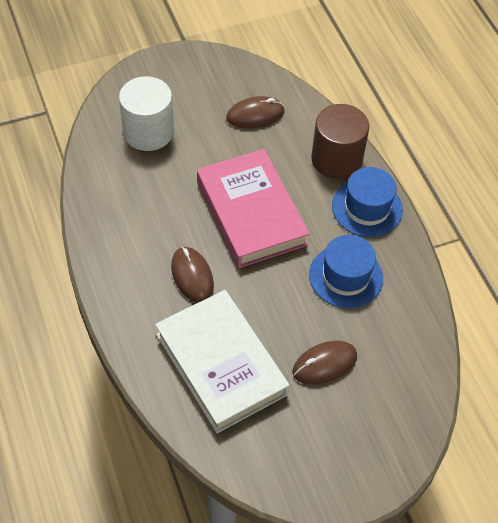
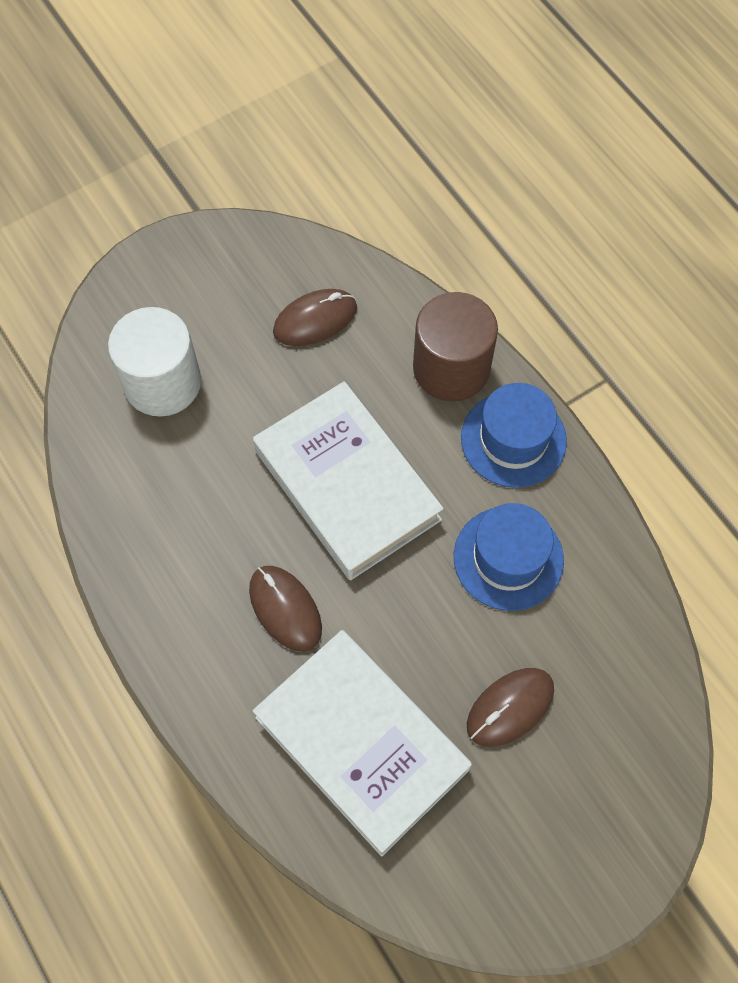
camera: 10 degrees left, 10 degrees up
pink book [197,149,309,268] -> white book [253,381,444,580]

